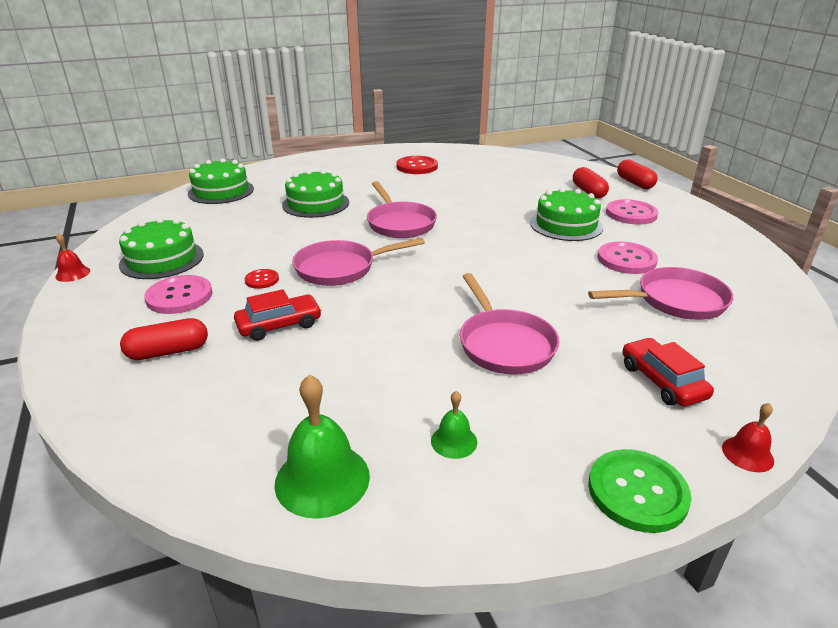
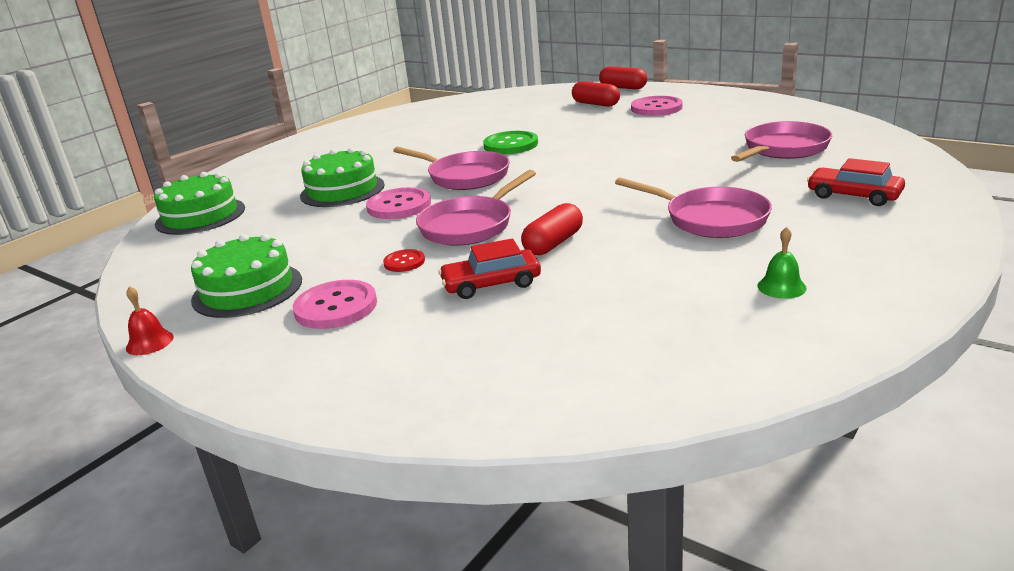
camera: 30 degrees left, 5 degrees down
red capsule [120,318,208,360] -> red capsule moved to [521,203,583,255]
red car [234,289,322,341] -> red car turned 135 degrees counterclockwise [438,238,541,299]
green bell [274,375,370,519] -> none
red button [396,156,438,174] -> none
green cake [530,188,603,241] -> none
green button [588,449,691,533] -> green button moved to [483,131,538,154]
pink button [598,242,658,274] -> pink button moved to [366,187,431,219]
red bell [722,403,774,472] -> none

